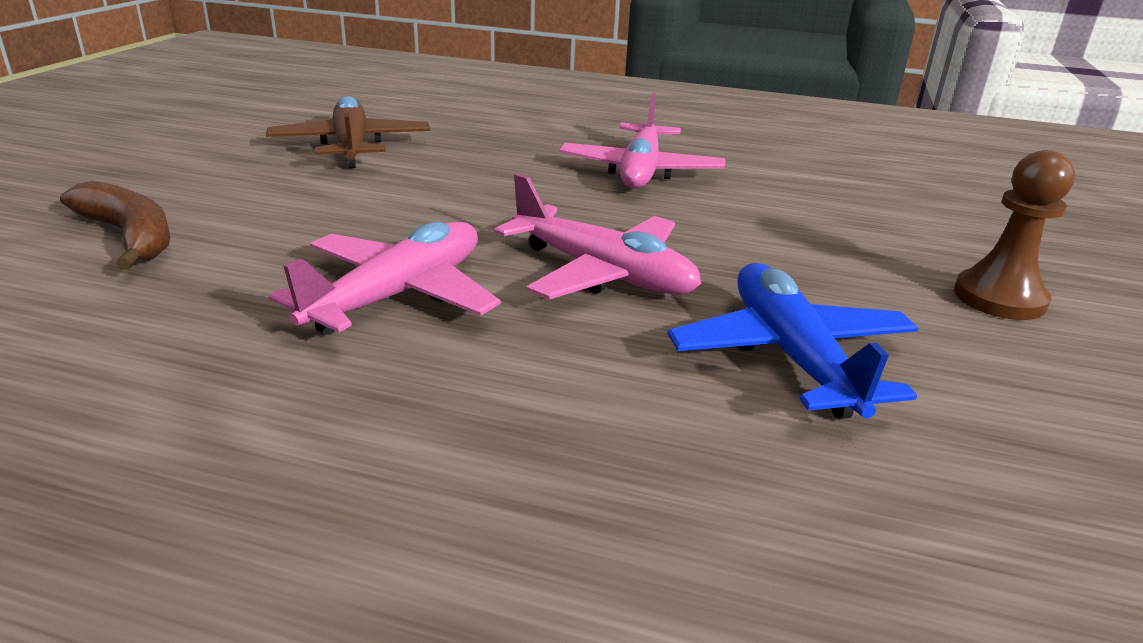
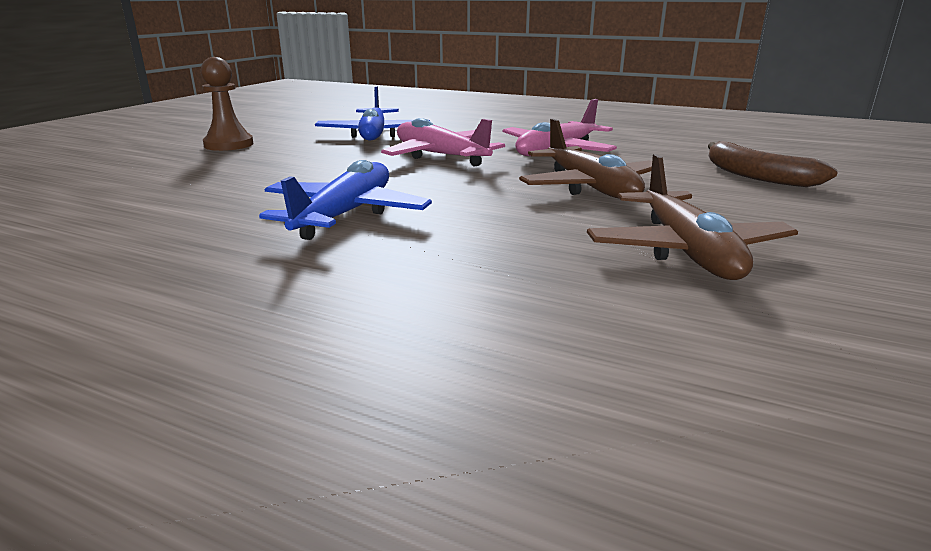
camera: 170 degrees left, 5 degrees down
pink plane [559,93,725,188] -> blue plane [259,160,432,240]
none -> brown plane [519,119,652,198]

